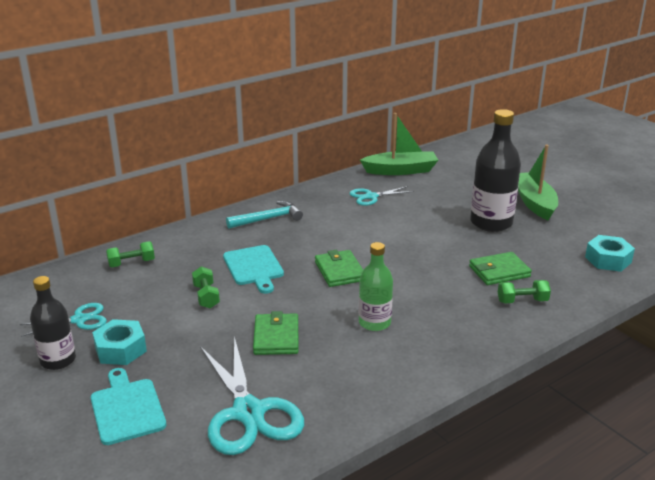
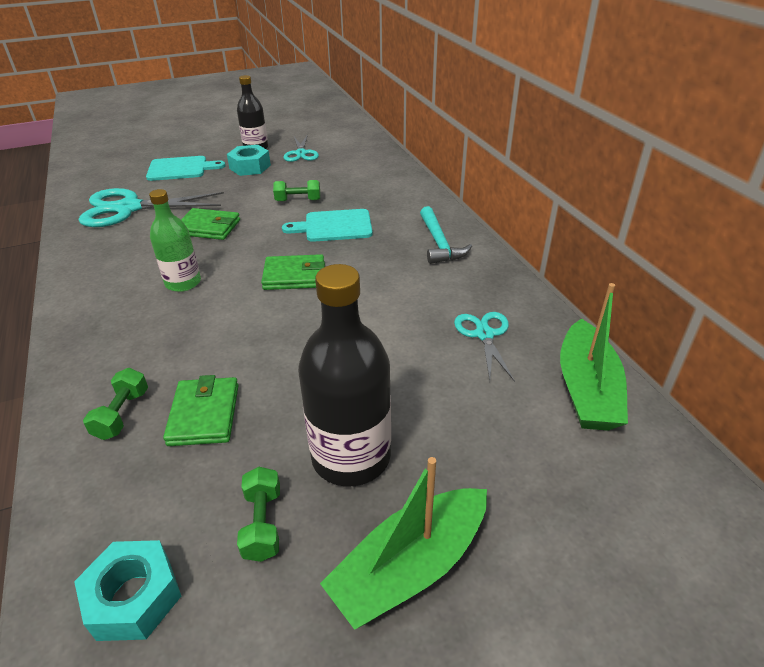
camera: 105 degrees right, 10 degrees up
green dumbbell [106,241,155,267] -> green dumbbell moved to [237,467,280,562]
green boat [518,145,558,221] -> green boat turned 135 degrees clockwise [320,457,487,630]

